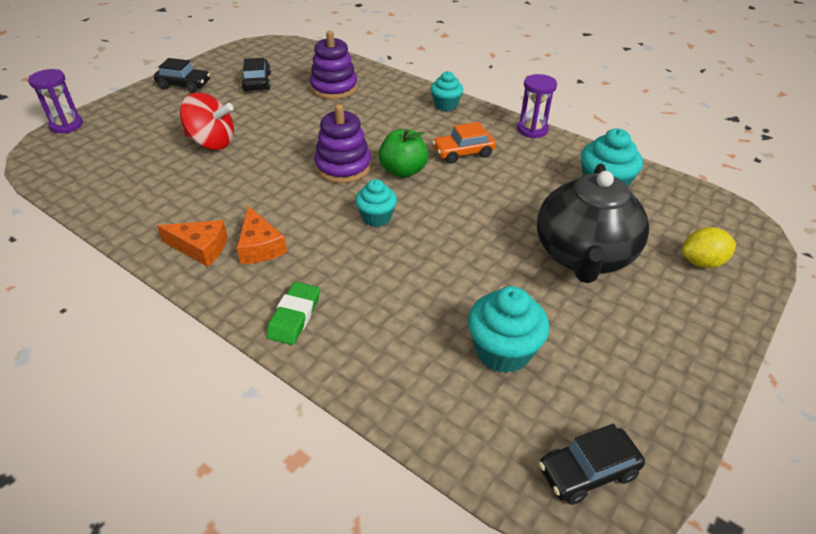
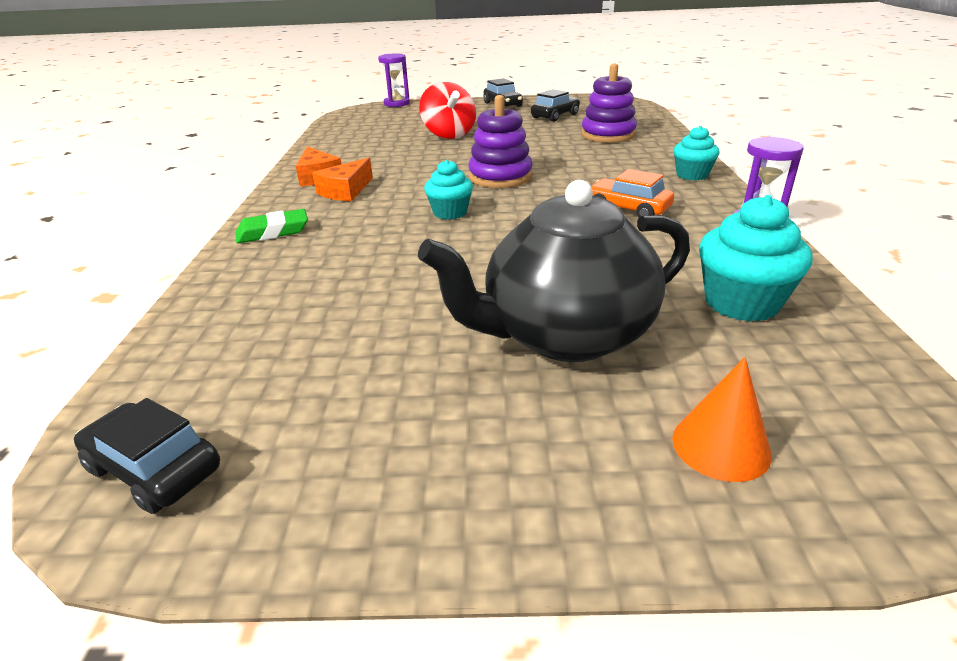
camera: 55 degrees right, 10 degrees down
green apple [379,129,428,178] -> none
turquoise cupcake [468,286,549,373] -> none
yellow lemon [682,227,736,268] -> orange cone [672,357,772,482]

